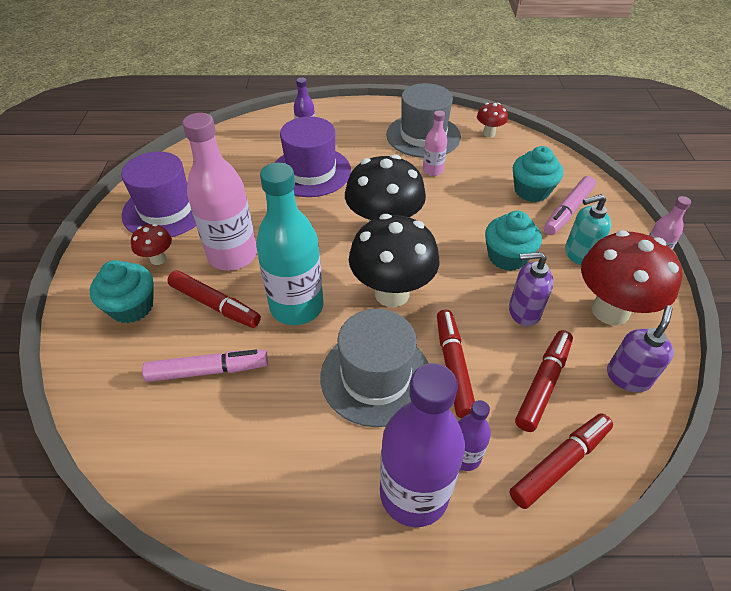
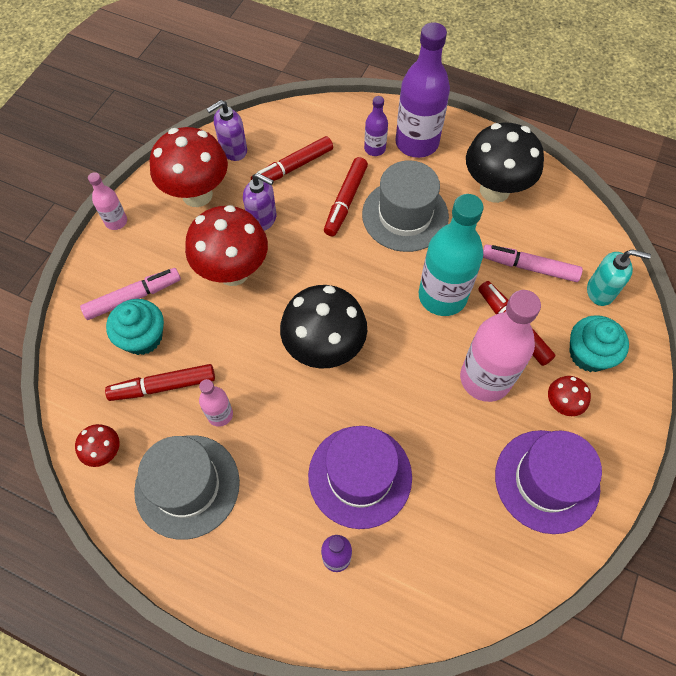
camera: 155 degrees left, 15 degrees up
black mushroom [349,214,439,307] -> black mushroom moved to [466,122,544,203]
turquoise cupcake [485,211,542,271] -> red mushroom [185,205,268,286]
red marker [509,413,613,509] -> red marker moved to [105,364,215,401]
turquoise soap dispenser [565,194,611,265] -> turquoise soap dispenser moved to [587,249,651,306]

